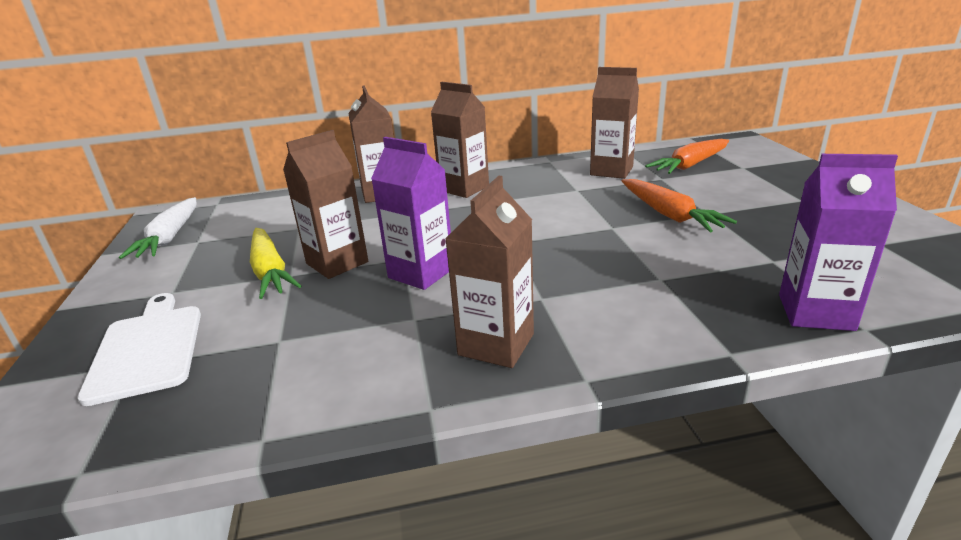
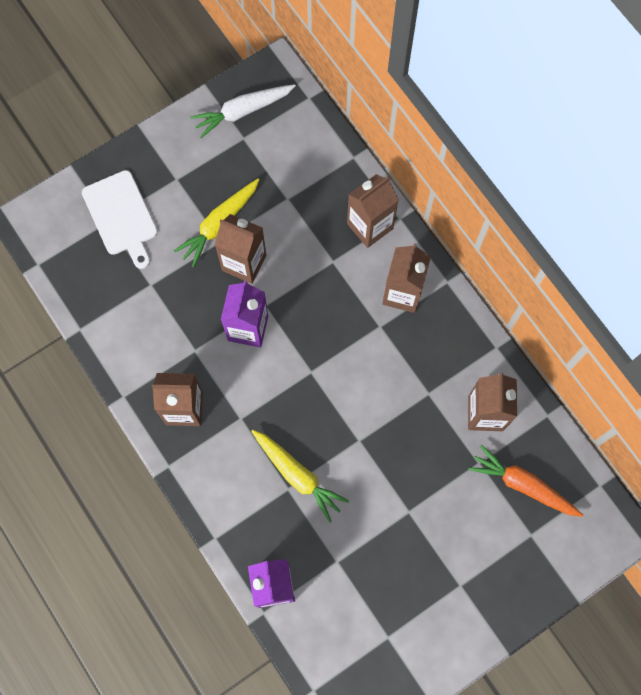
camera: 65 degrees right, 45 degrees up
white cutting board [78,293,201,406] -> white cutting board turned 105 degrees clockwise [82,170,158,269]
orange carrot [622,179,737,232] -> none
none -> yellow carrot [251,430,349,523]

